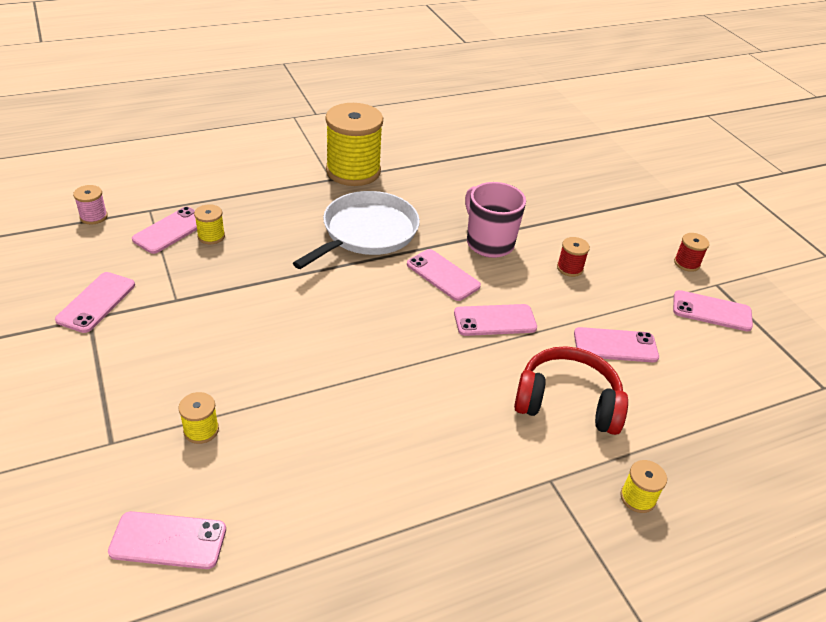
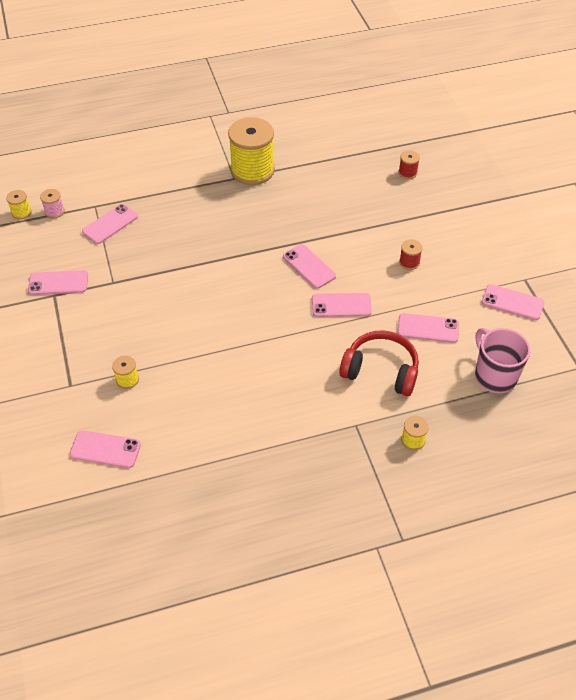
camera: 10 degrees right, 10 degrees up
pink phone [55,272,135,333] -> pink phone turned 60 degrees clockwise [28,270,88,295]
yellow spool [194,204,225,244] -> yellow spool moved to [6,190,32,220]
white pan [293,191,420,269] -> none
pink mug [465,182,526,258] -> pink mug moved to [475,328,530,393]
red spool [674,233,709,272] -> red spool moved to [399,151,420,179]

